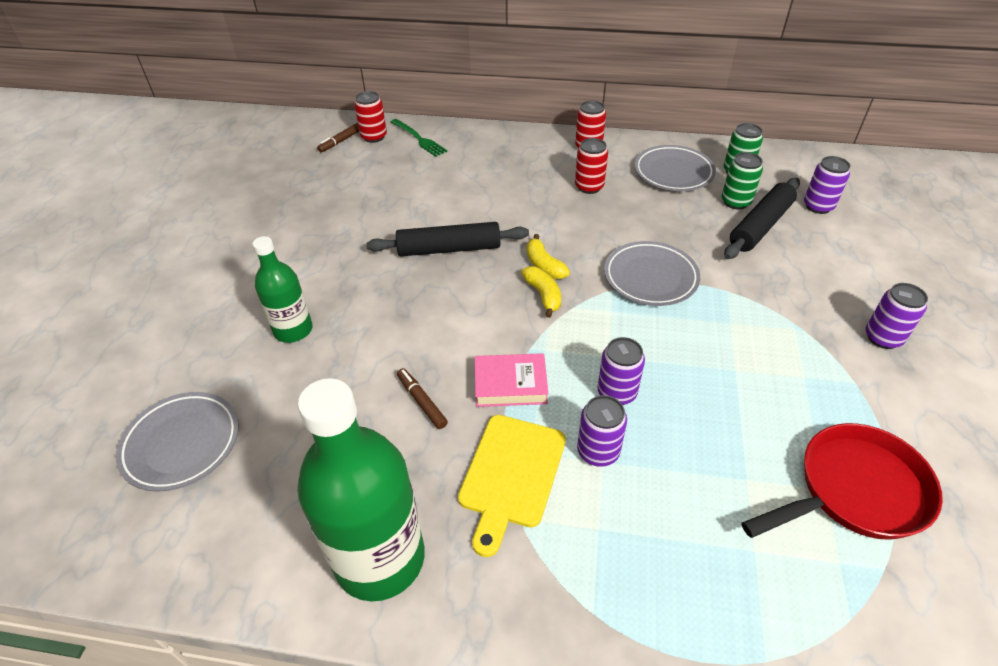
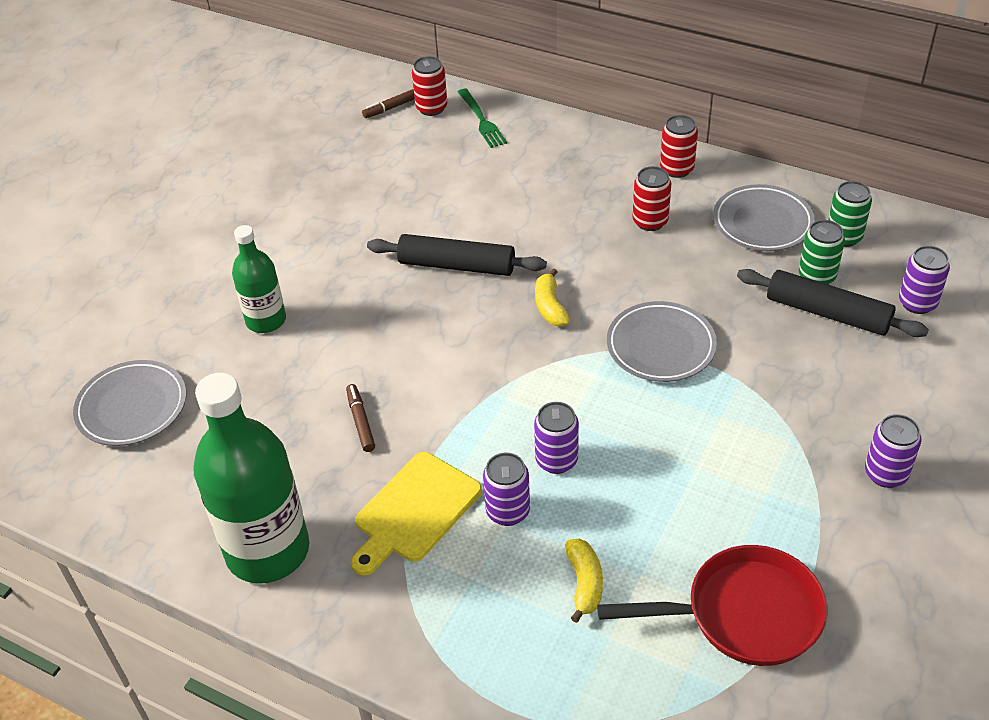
camera: 20 degrees right, 0 degrees up
pink book [475,353,549,407] -> none
yellow banana [521,266,561,318] -> yellow banana moved to [565,539,603,623]
black rolling pin [724,178,800,259] -> black rolling pin turned 60 degrees clockwise [737,269,929,337]

